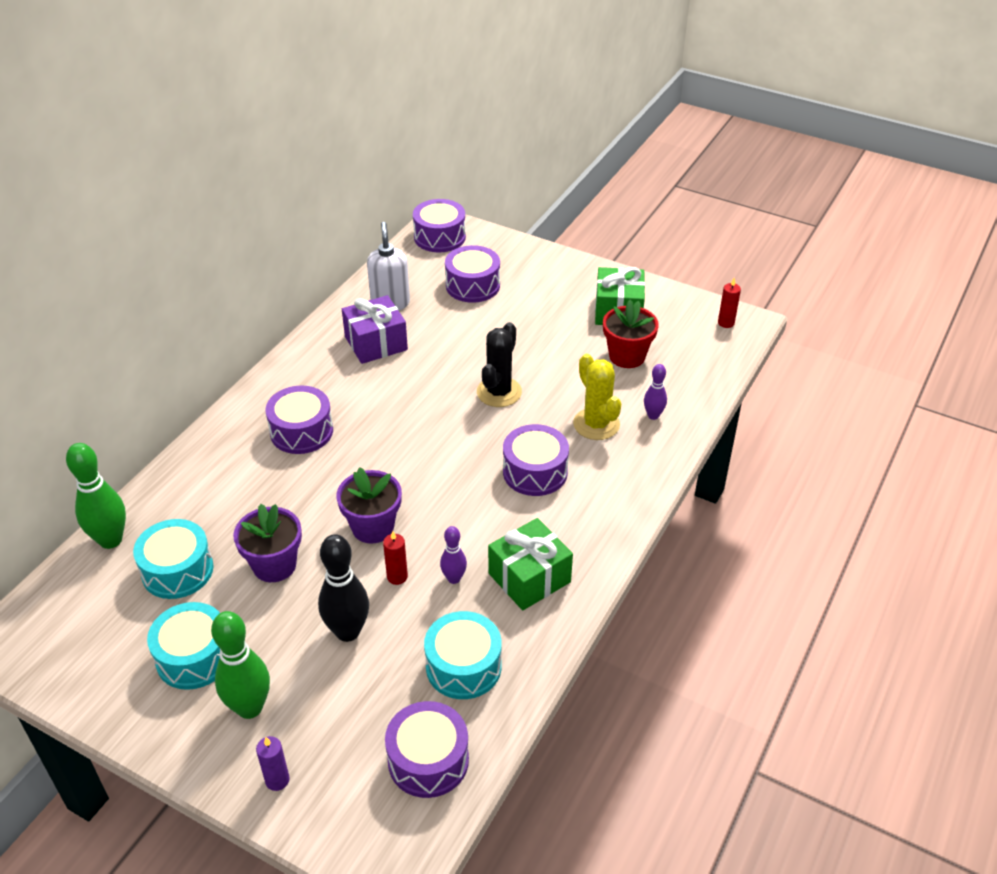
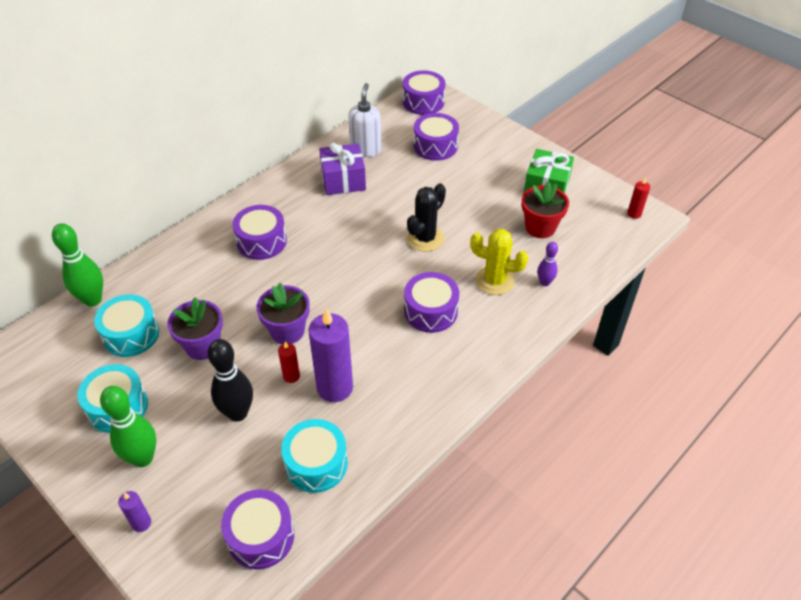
camera: 15 degrees right, 5 degrees up
purple bowling pin [440,526,467,584] -> purple candle [308,308,353,402]
green gift [488,518,573,610] -> none
yellow cactus [573,354,621,440] -> yellow cactus turned 60 degrees counterclockwise [470,229,528,295]

